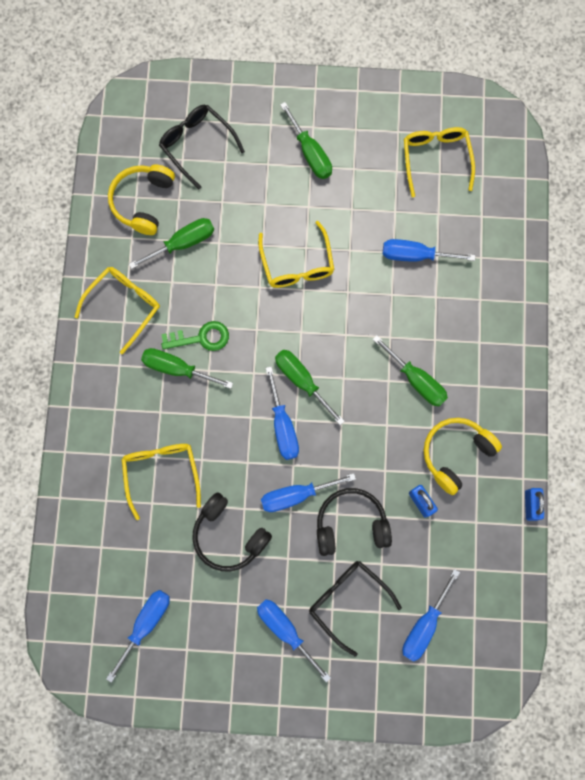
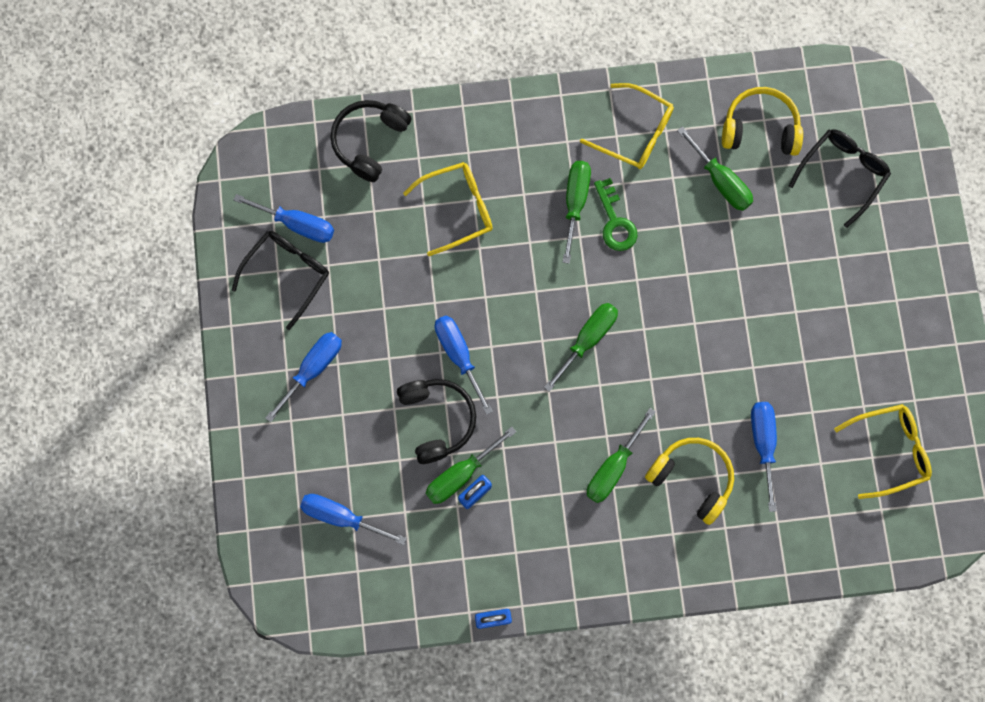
camera: 80 degrees right, 0 degrees up
black headphones [193,492,272,571] -> black headphones moved to [331,100,411,182]
yellow glasses [258,221,334,288] -> none
blue screwdriver [266,366,299,460] -> none
green screwdriver [280,102,332,179] -> green screwdriver moved to [425,427,516,504]
black glasses [309,561,402,656] -> black glasses moved to [232,231,329,330]
yellow headphones [424,418,502,495] -> yellow headphones moved to [645,438,734,525]

